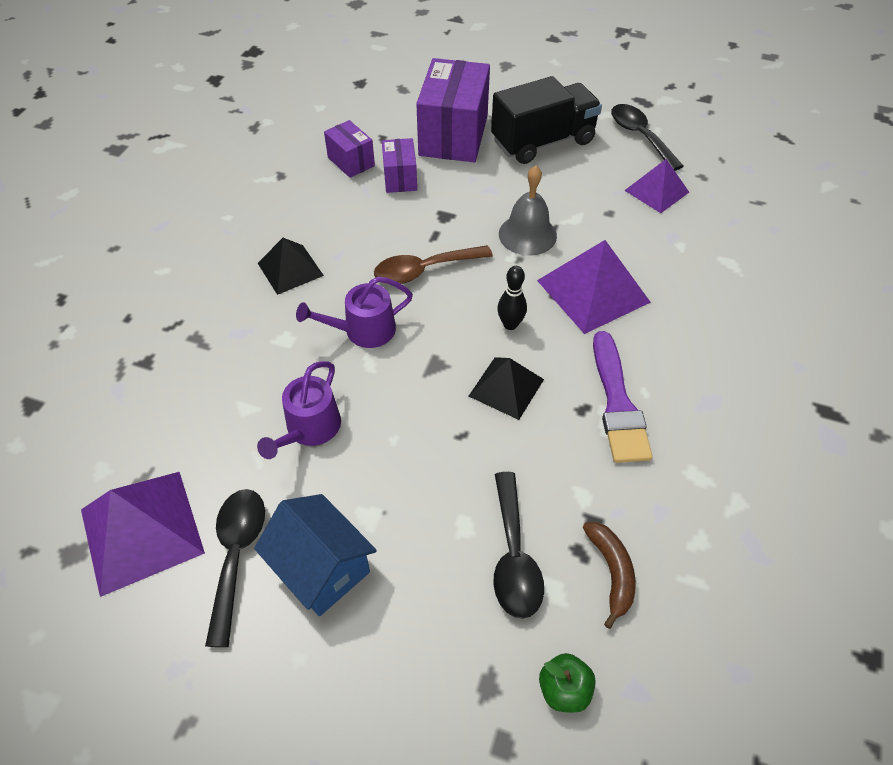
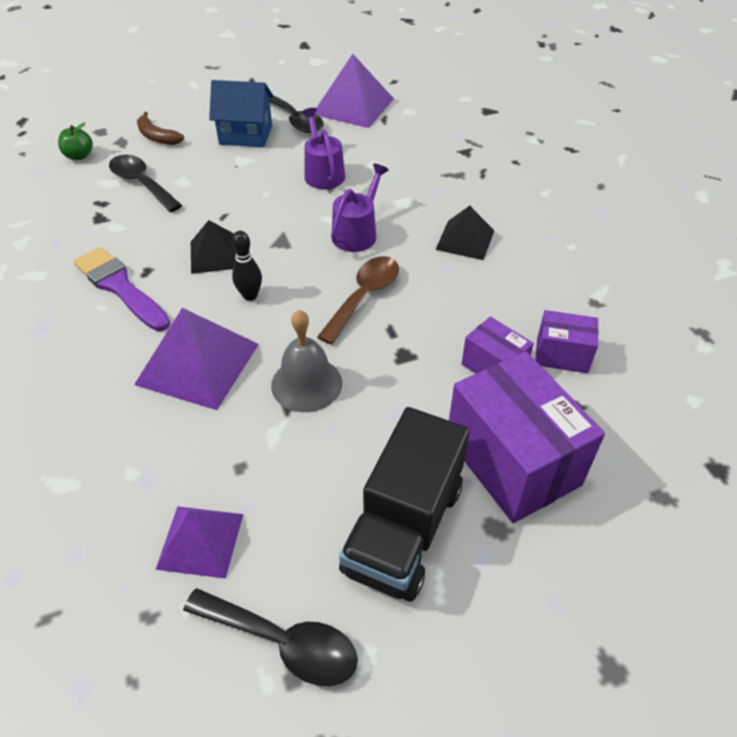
camera: 140 degrees right, 5 degrees down
brown banana [583,522,636,629] -> brown banana moved to [137,112,184,145]

